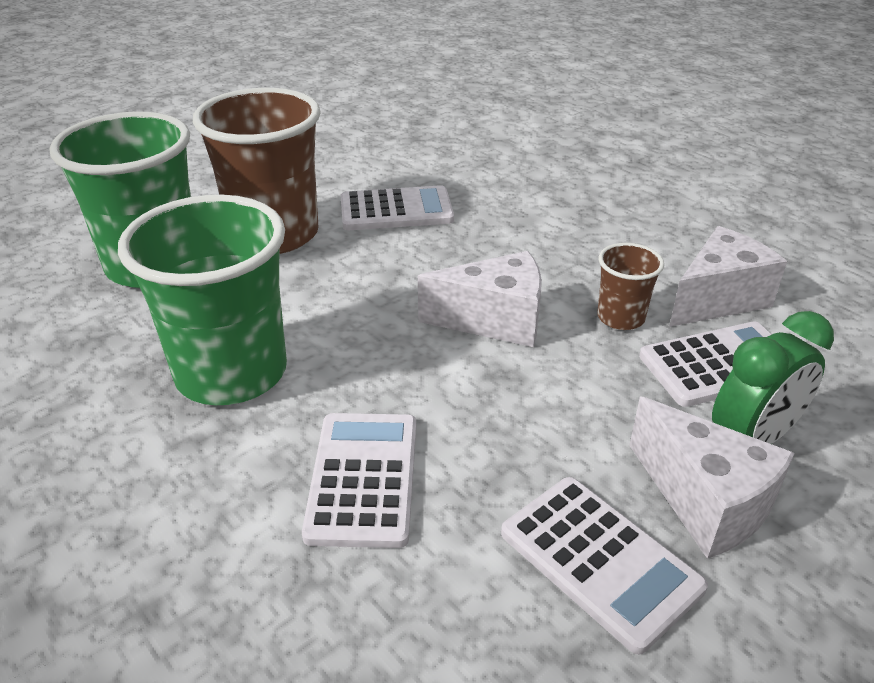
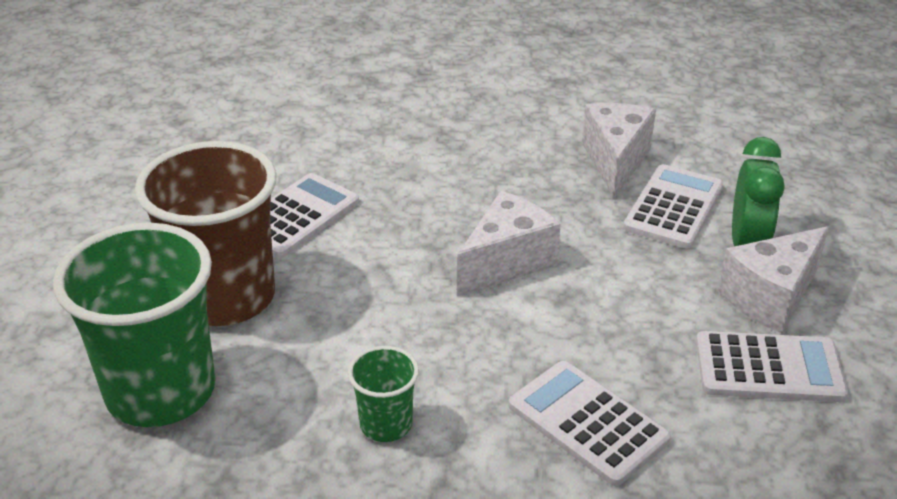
camera: 45 degrees left, 0 degrees up
green cup [118,195,287,405] -> green cup [348,346,419,442], size x0.47
brown cup [597,243,664,330] -> none
white cheese [629,397,795,559] -> white cheese turned 135 degrees clockwise [718,226,829,334]

